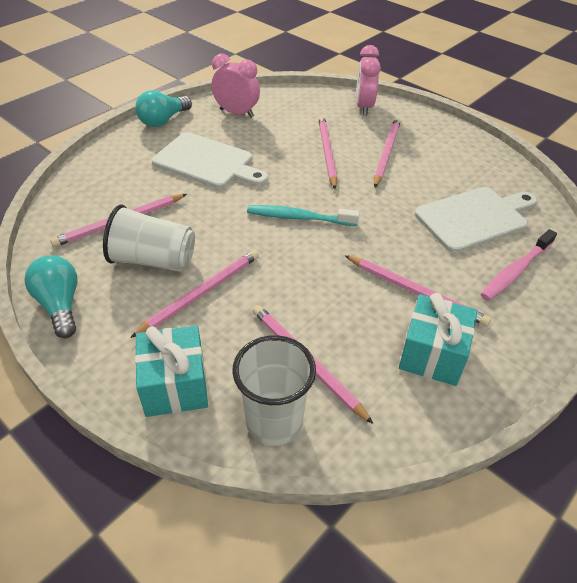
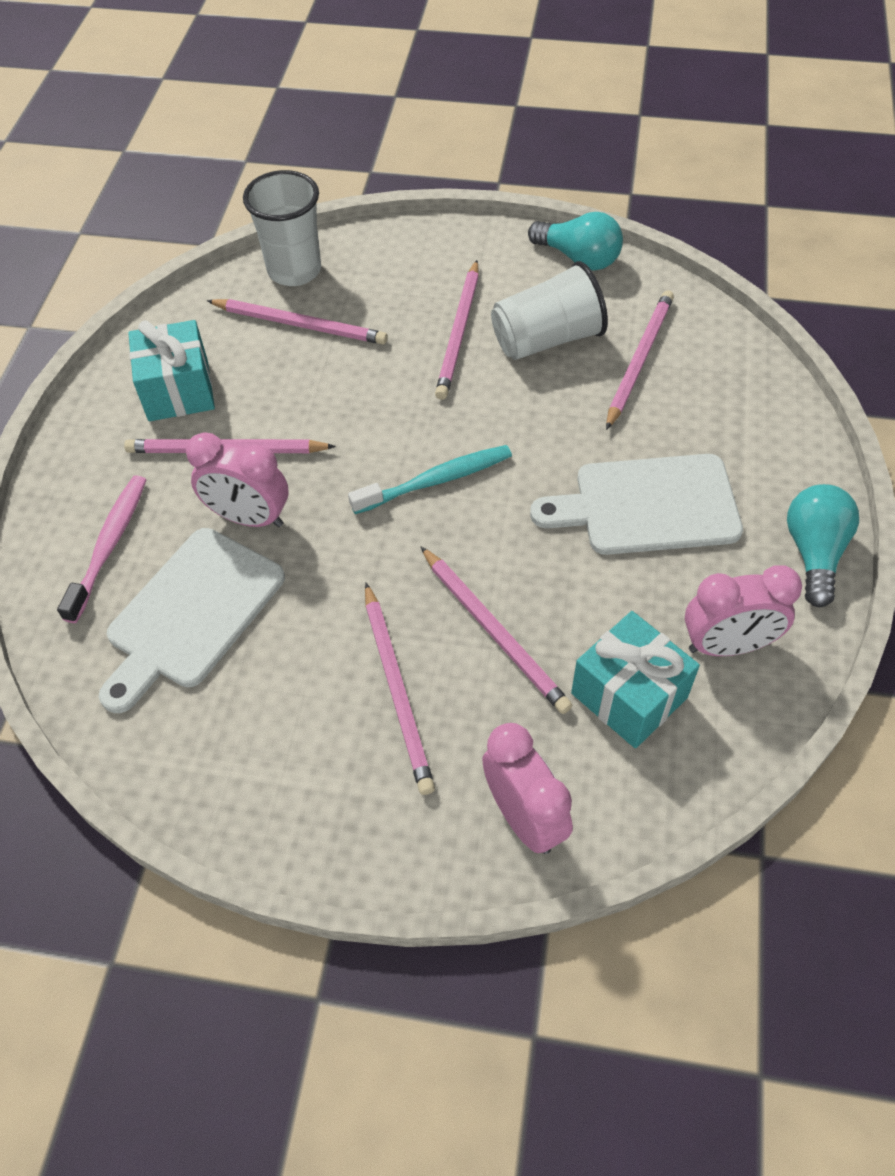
camera: 150 degrees right, 10 degrees up
turquoise gift [135,325,208,417] -> turquoise gift moved to [571,611,700,748]
none -> pink clock [186,432,288,527]

